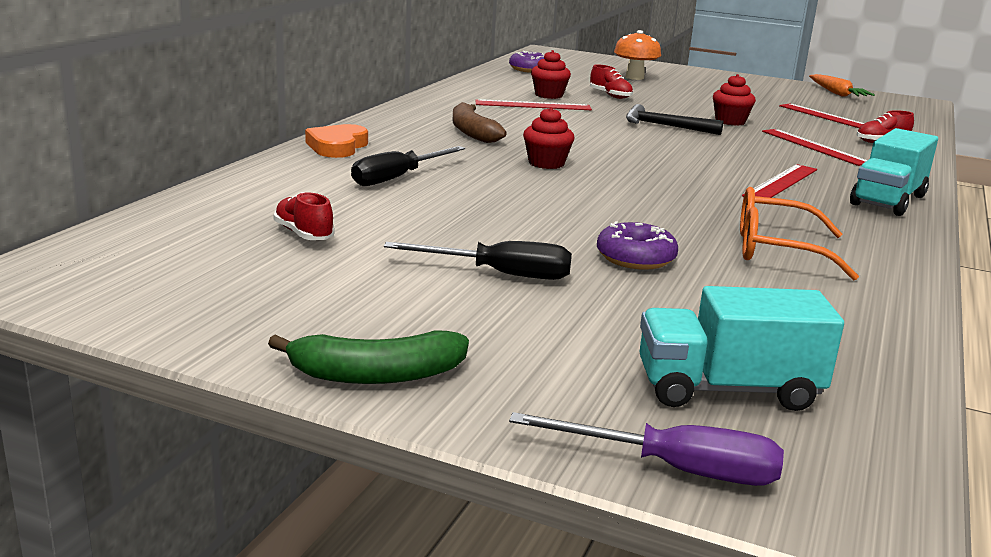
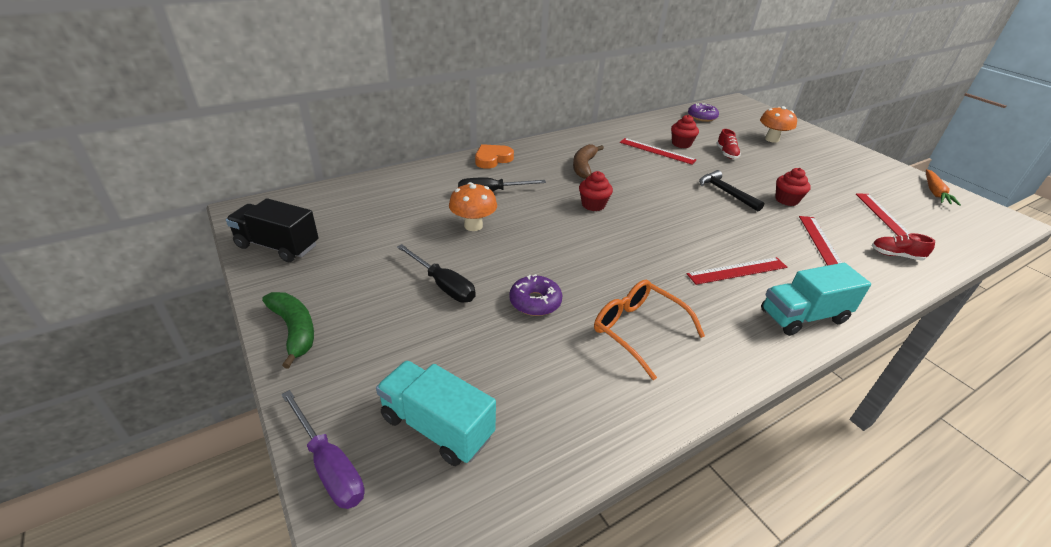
camera: 35 degrees right, 15 degrees up
green banana [268,330,469,384] -> green banana turned 150 degrees counterclockwise [262,292,314,369]
red shoe [273,192,334,240] -> none
none -> black truck [226,198,319,262]
none -> orange mushroom [449,182,497,231]

